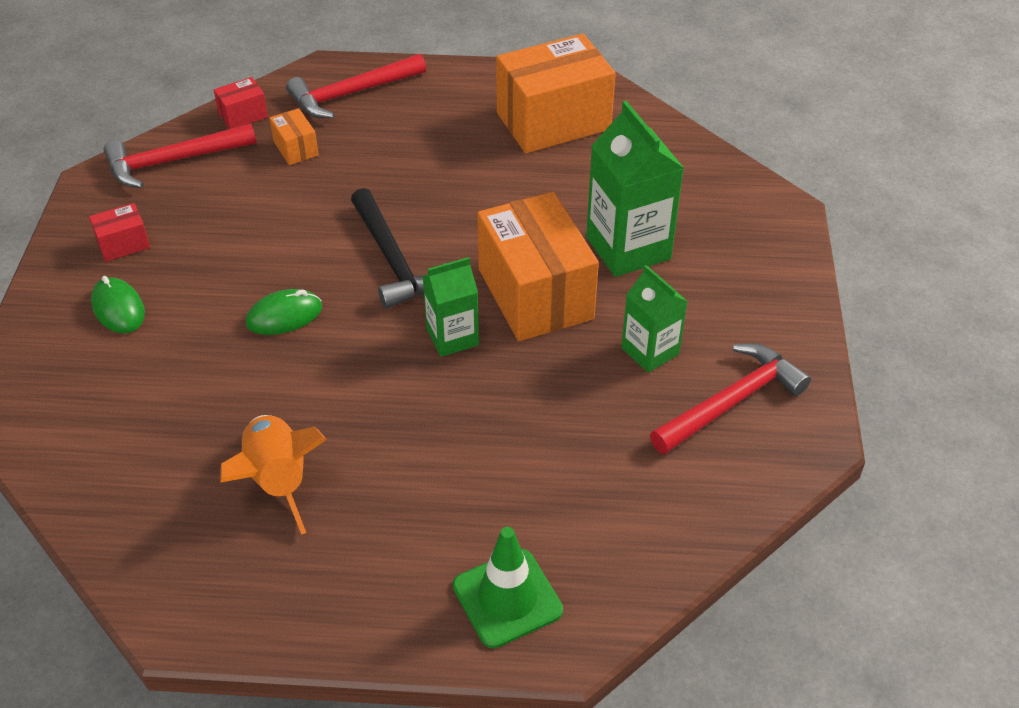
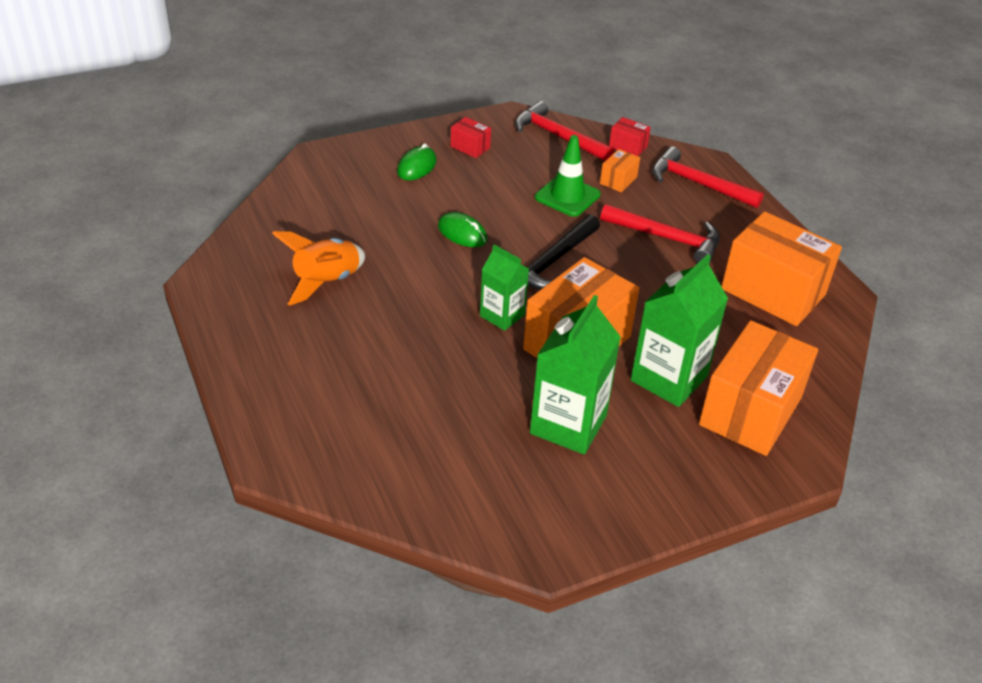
camera: 60 degrees right, 5 degrees down
green traffic cone [453,527,563,648] -> green traffic cone moved to [535,135,601,217]
green carton [621,265,688,373] -> green carton [530,295,621,455], size x1.65
red hammer [650,343,811,454] -> red hammer moved to [600,204,720,263]
none -> orange box [699,320,818,456]

